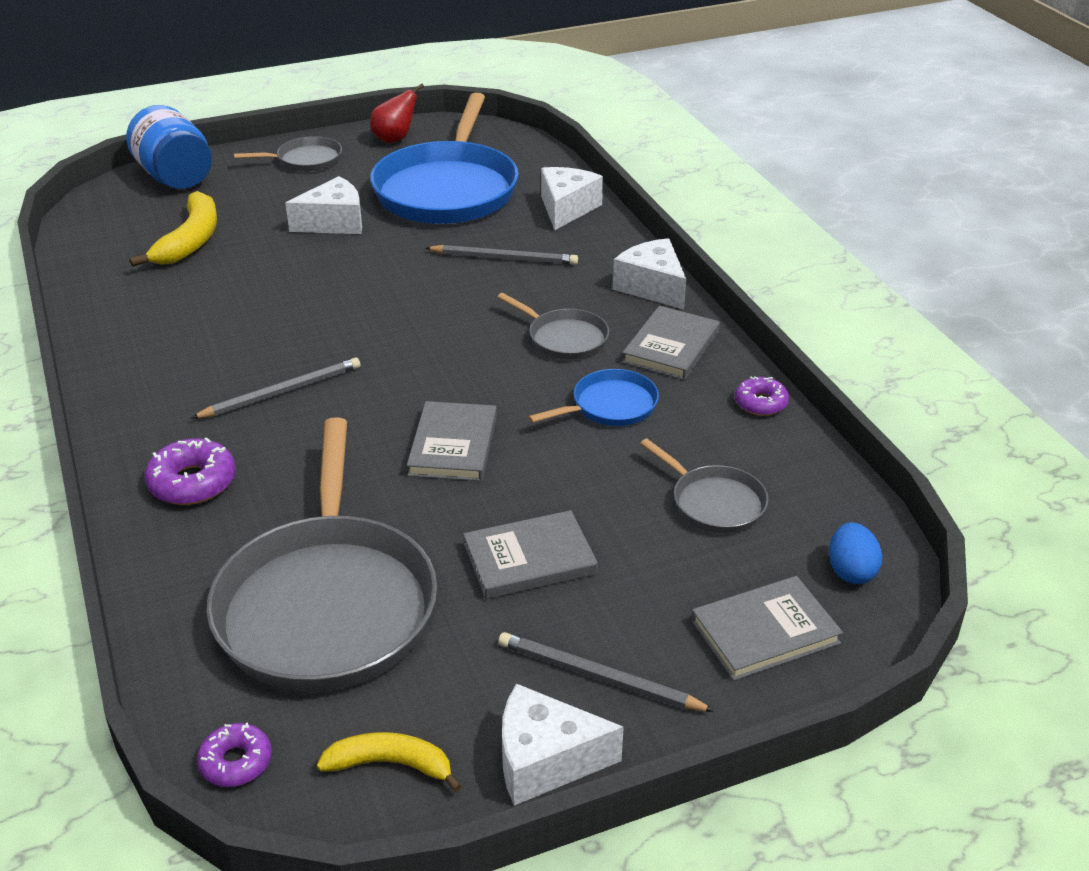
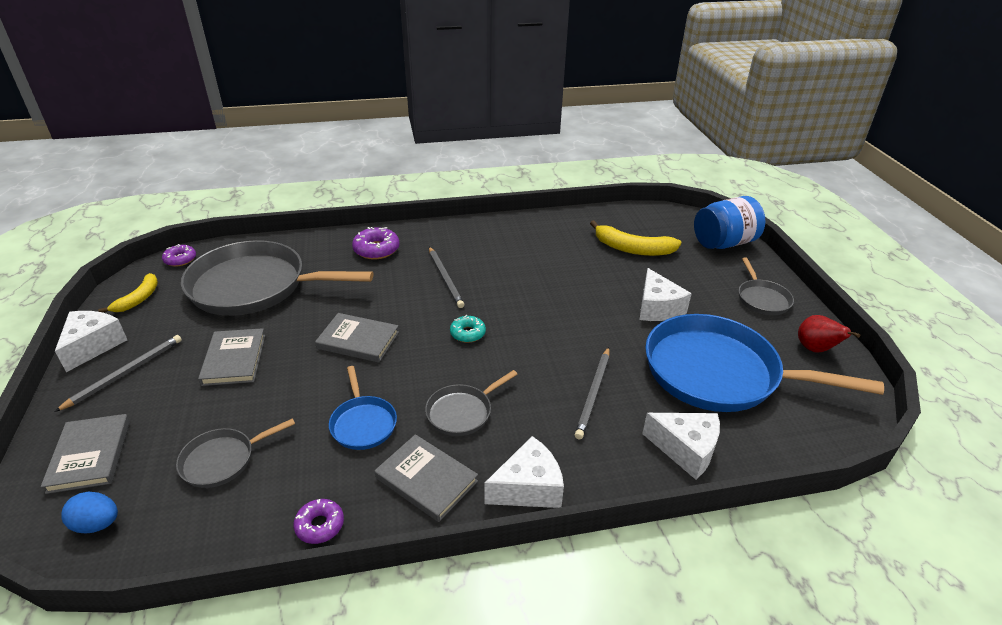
camera: 100 degrees right, 0 degrees up
none -> turquoise donut [450,315,486,343]

